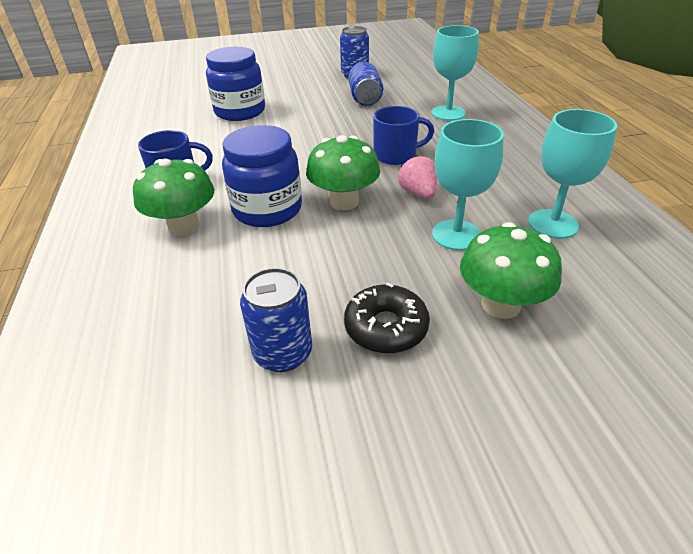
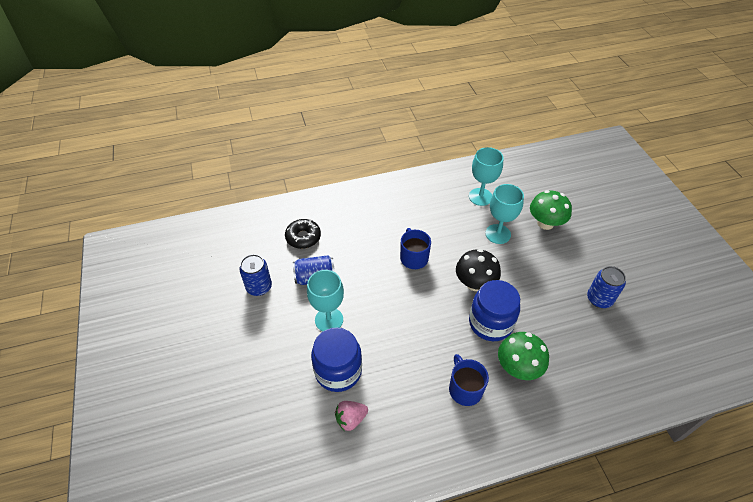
camera: 95 degrees left, 10 degrees up
green mushroom [306,135,380,210] -> black mushroom [456,249,501,291]
black donut [344,282,430,353] -> black donut moved to [285,219,321,249]
pink strawberry [398,155,437,199] -> pink strawberry moved to [335,401,368,431]
turquoise goblet [431,25,479,121] -> turquoise goblet moved to [307,270,344,331]

